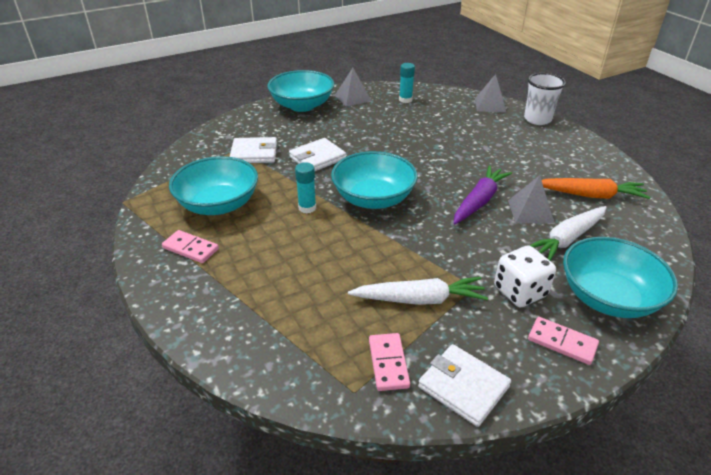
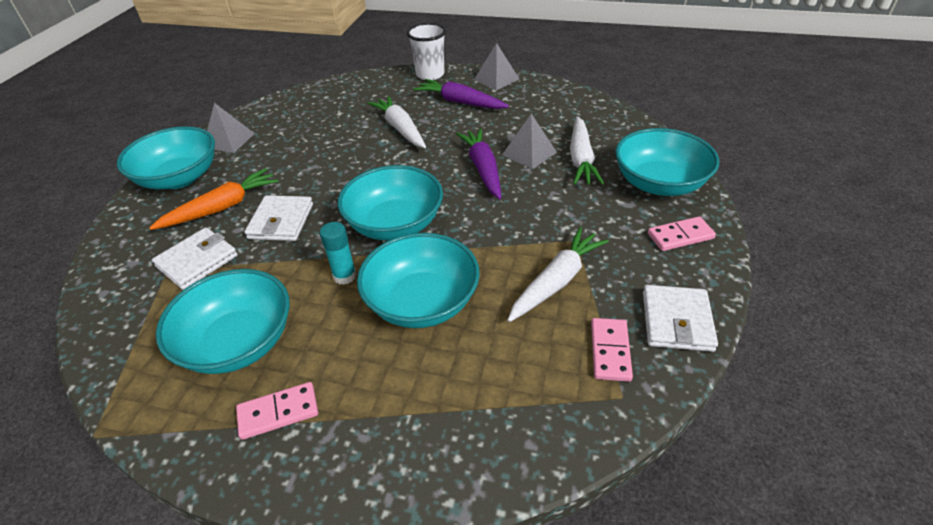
camera: 45 degrees left, 5 degrees up
pink domino [369,333,410,391] -> pink domino turned 60 degrees clockwise [591,318,633,382]
turquoise glue stick [399,63,415,103] -> none
white wallet [418,344,511,427] -> white wallet turned 75 degrees counterclockwise [643,285,718,352]
grey pyramid [475,74,506,113] -> grey pyramid moved to [474,43,519,90]
white dice [494,245,556,307] -> none
orange carrot [542,178,650,199] -> orange carrot moved to [149,168,279,230]
none -> turquoise bowl [357,233,480,328]
none -> white carrot [367,96,426,148]
none -> purple carrot [414,79,509,109]

